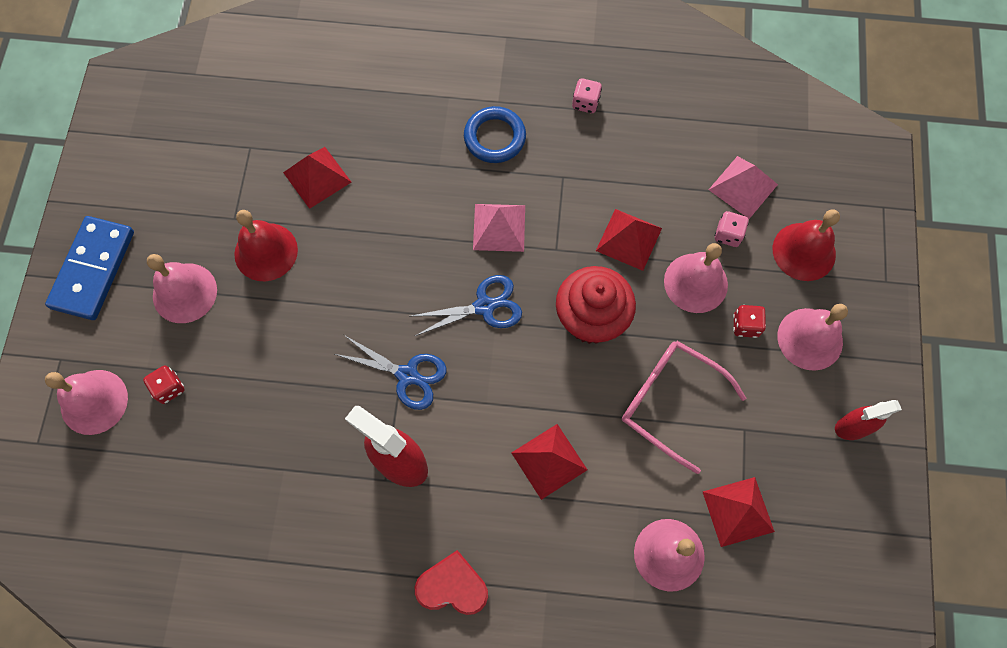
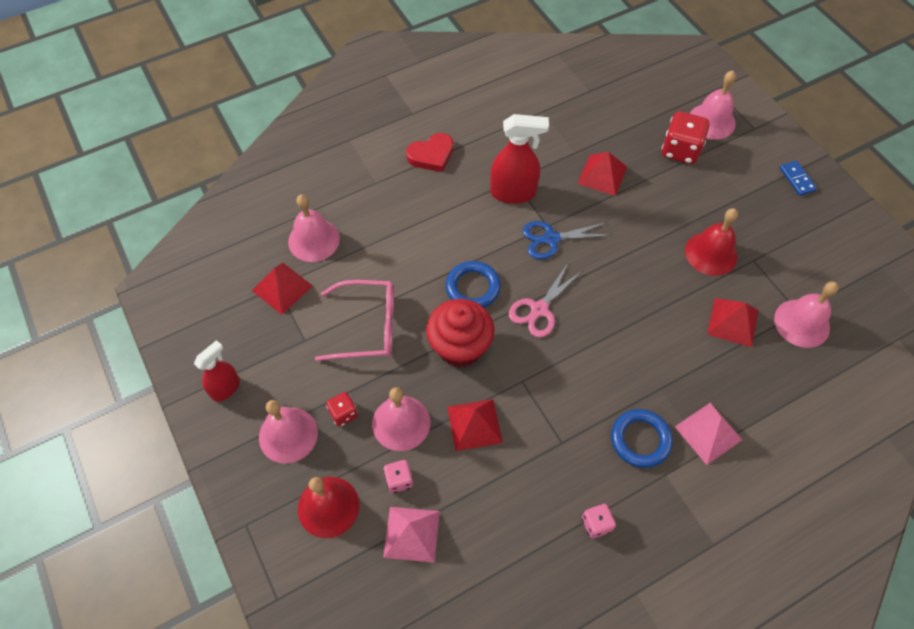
camera: 145 degrees right, 10 degrees down
blue domino [45,216,134,320] -> blue domino [780,161,817,196], size x0.49
red dice [143,366,185,404] -> red dice [662,111,710,164], size x1.83
pink bell [147,254,217,323] -> pink bell moved to [774,281,839,348]
blue scissors [412,275,522,336] -> pink scissors [509,263,581,338]
pink pyramid [473,204,525,252] -> pink pyramid moved to [675,403,742,465]
red pyramid [511,424,588,500] -> red pyramid moved to [577,152,627,196]
none -> blue ring [446,261,501,308]

